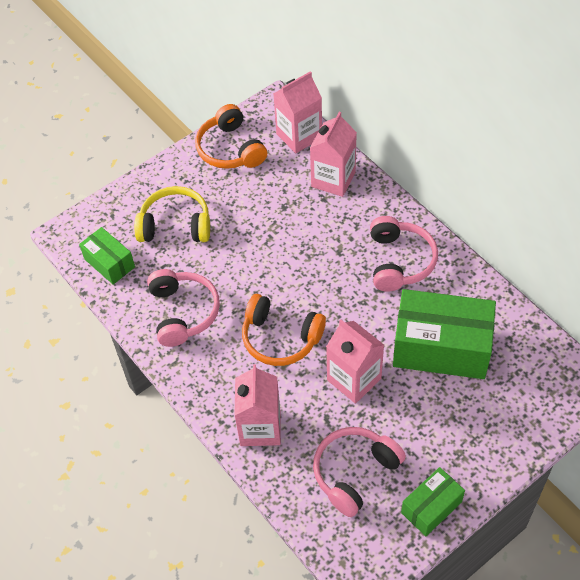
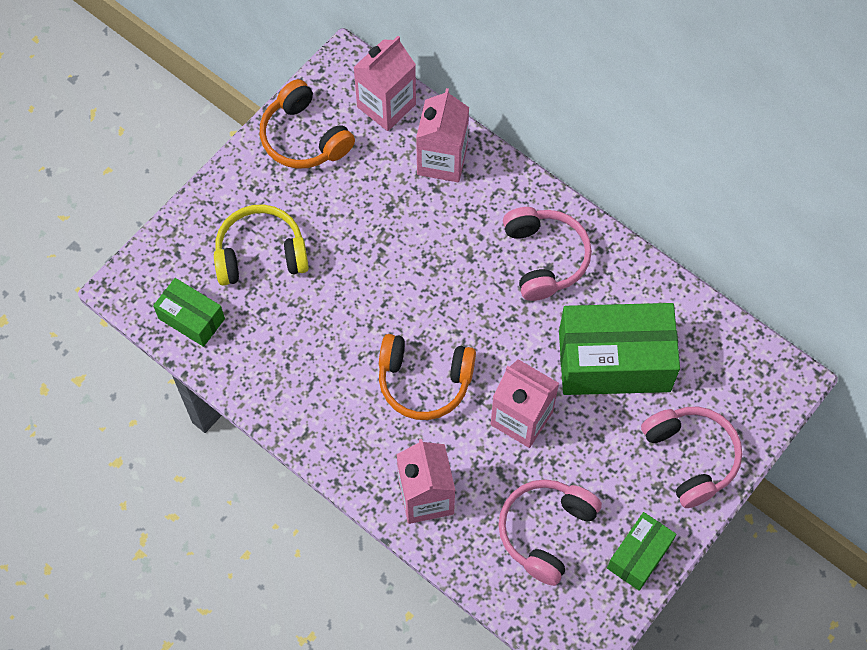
camera: 15 degrees left, 10 degrees up
pink headphones [147,269,220,347] -> pink headphones moved to [641,407,742,508]

